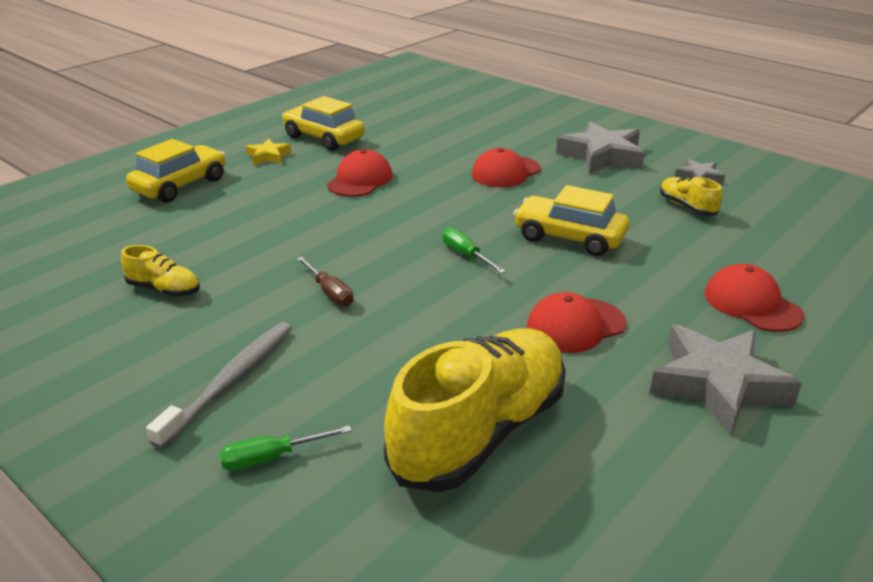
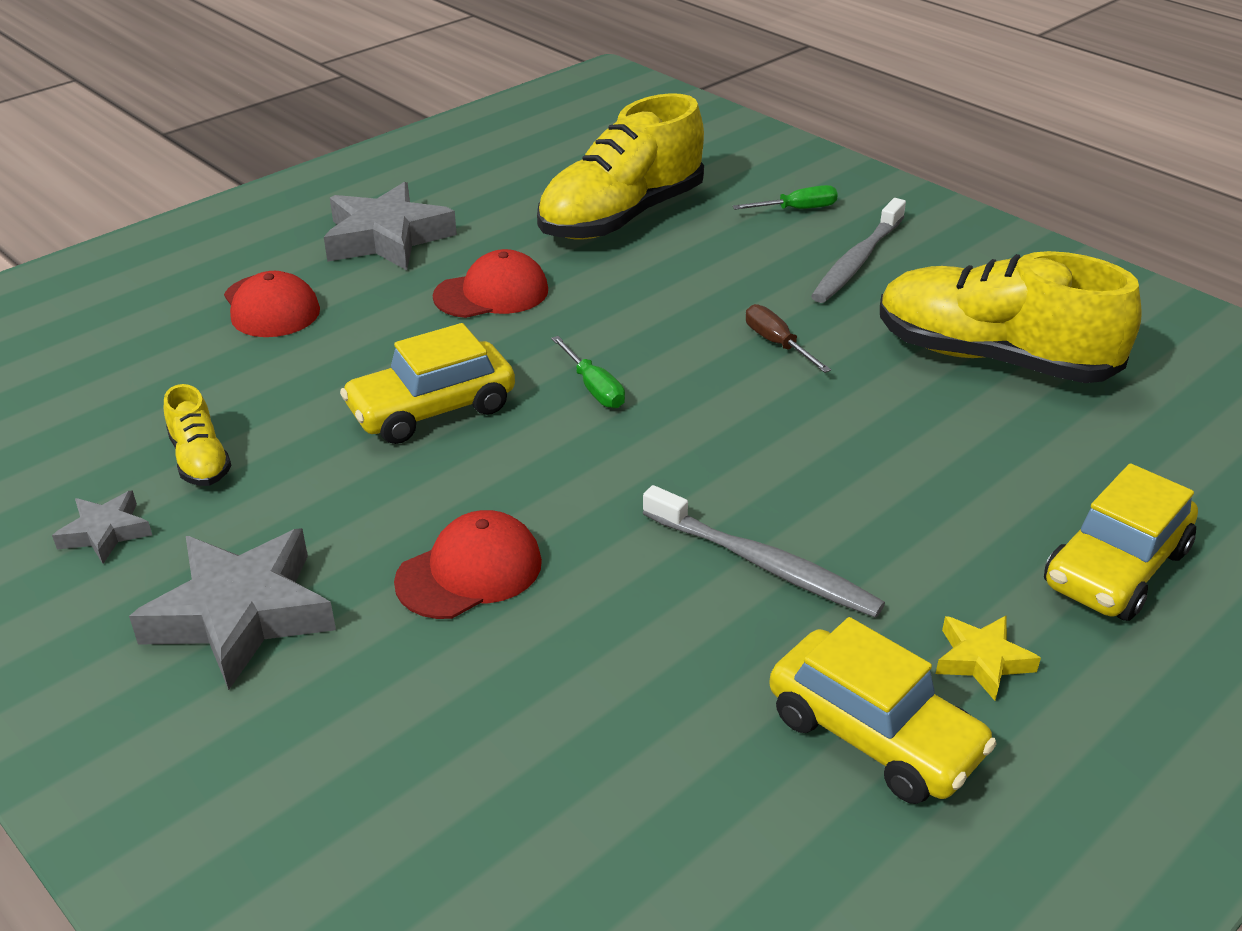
camera: 175 degrees left, 5 degrees up
yellow shoe [121,245,200,297] -> yellow shoe [880,251,1142,383], size x2.24
red cap [327,149,393,197] -> grey toothbrush [643,485,885,618]
yellow car [513,185,629,256] -> yellow car turned 120 degrees clockwise [340,323,515,444]

